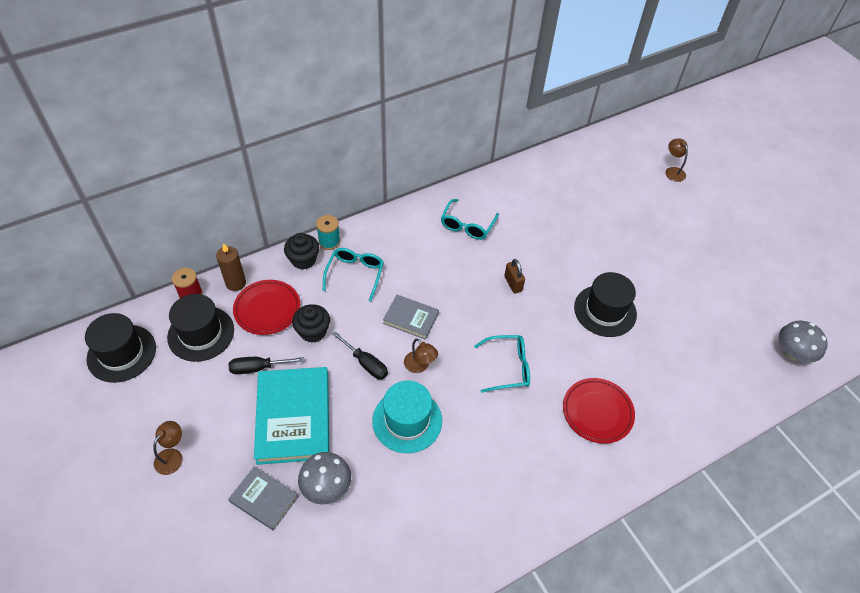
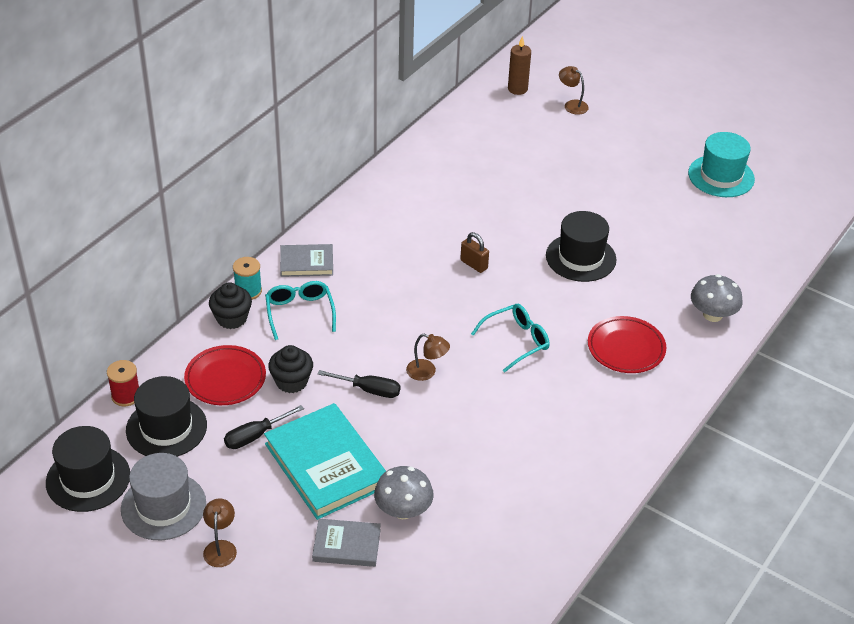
camera: 25 degrees left, 10 degrees down
brown candle [216,243,246,291] -> brown candle moved to [508,36,531,95]
turquoise hat [372,381,442,453] -> turquoise hat moved to [688,132,755,197]
grey book [383,295,439,340] -> grey book moved to [280,244,333,277]
turquoise glasses [441,199,499,240] -> none
grey mushroom [779,321,828,363] -> grey mushroom moved to [691,274,743,322]
none -> grey hat [121,453,206,540]

